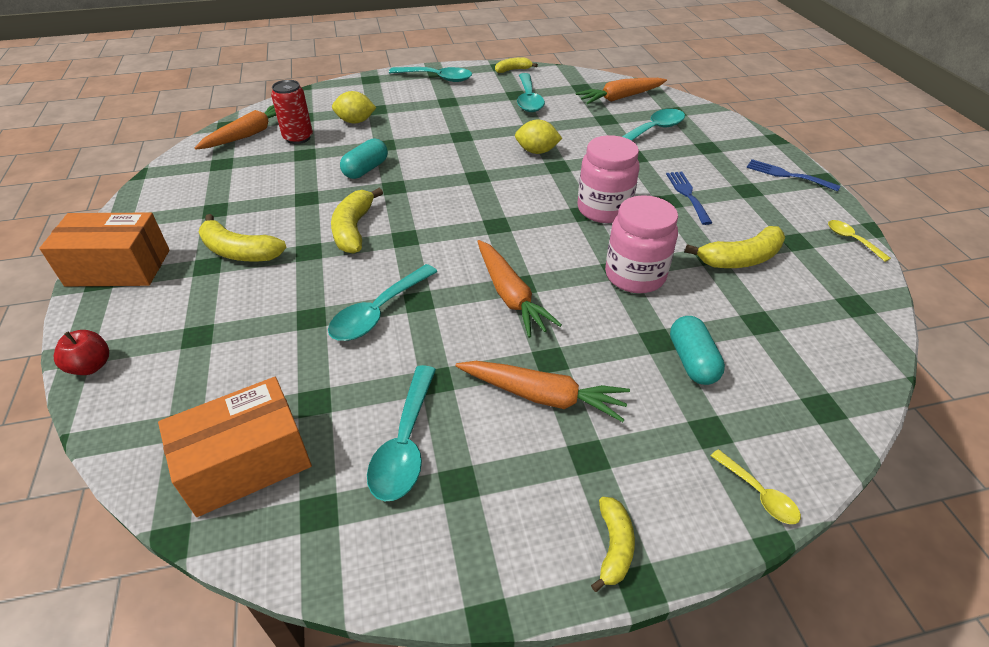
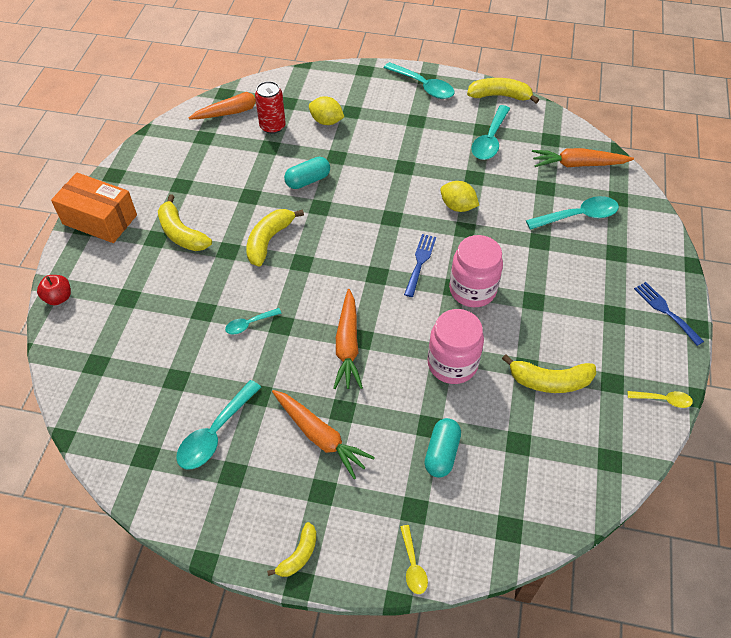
camera: 25 degrees right, 10 degrees up
orange box [158,377,312,517] -> none
turquoise spoon [328,264,438,341] -> turquoise spoon [225,308,282,335], size x0.56
yellow banana [495,58,538,73] -> yellow banana [467,78,539,103], size x1.63
blue fork [666,172,712,225] -> blue fork moved to [404,234,436,297]
yellow spoon [828,220,891,262] -> yellow spoon turned 105 degrees clockwise [628,391,693,408]

